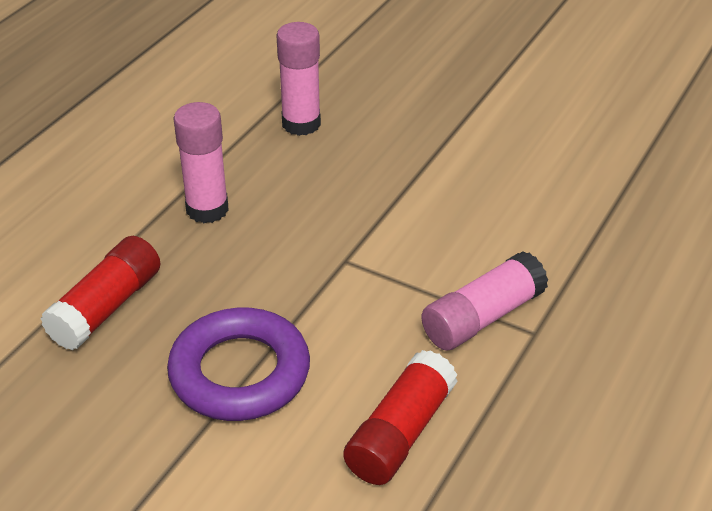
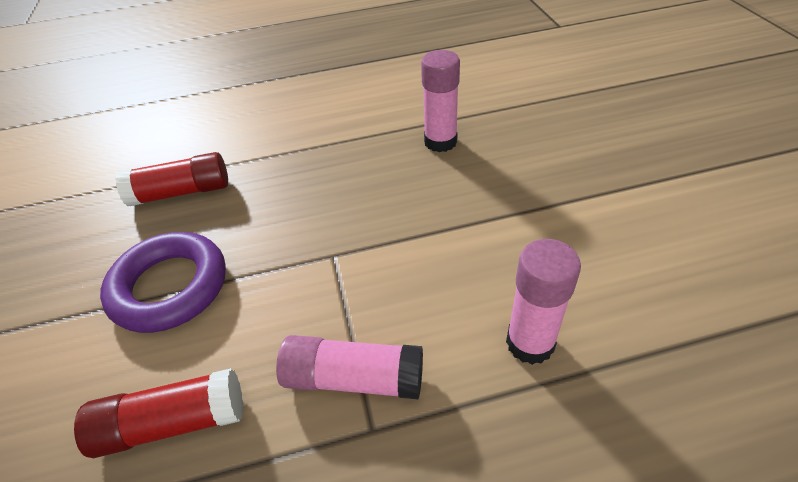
camera: 50 degrees right, 5 degrees up
pink glue stick [173,102,229,223] -> pink glue stick moved to [506,239,581,365]

